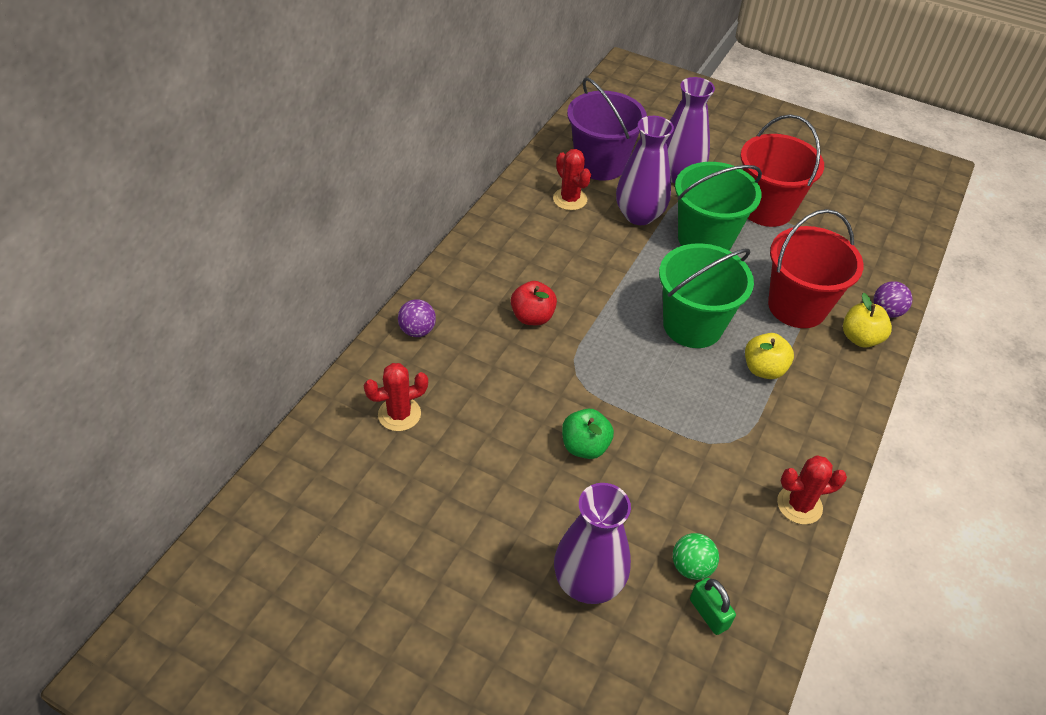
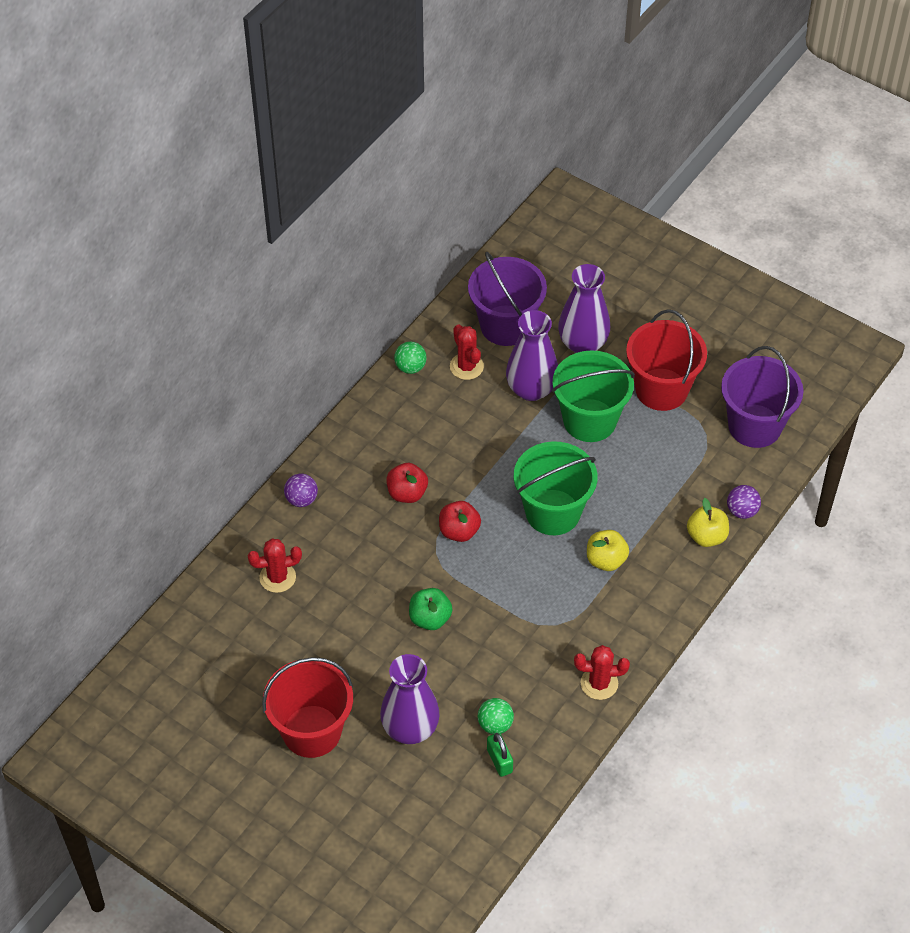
camera: 10 degrees right, 5 degrees up
red bucket [768,209,863,328] -> red bucket moved to [262,657,353,758]
none -> green ball [394,341,427,374]
none -> red apple [439,501,481,542]
none -> purple bucket [721,346,803,448]

